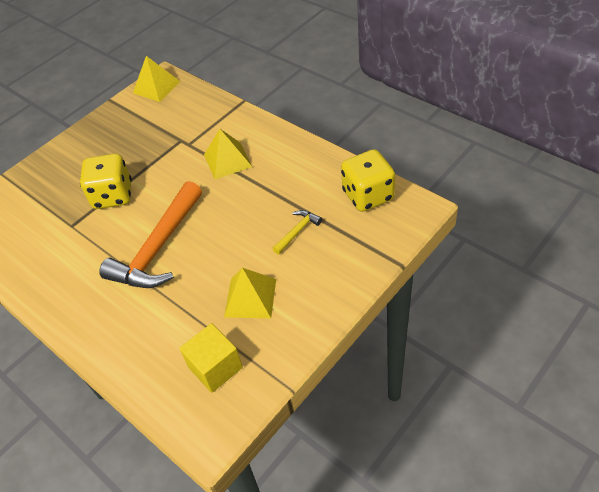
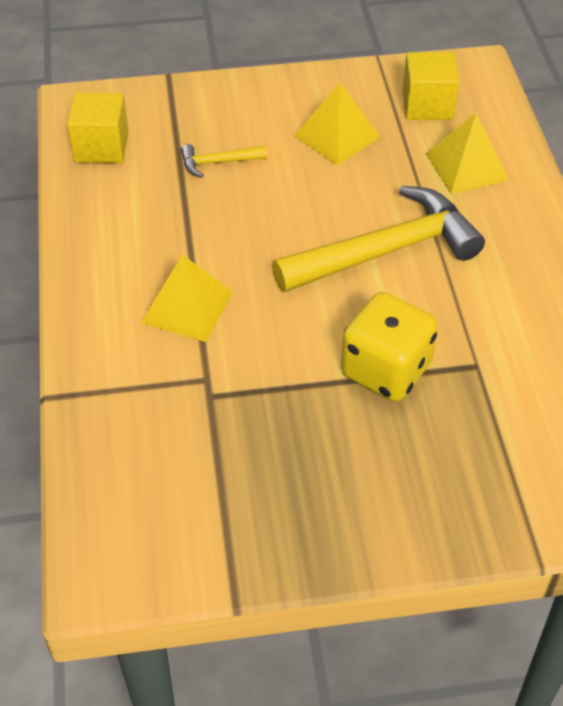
camera: 145 degrees left, 0 degrees up
orange hammer [99,181,202,288] -> yellow hammer [272,186,485,292]
yellow pyramid [133,56,180,102] -> yellow pyramid moved to [426,113,509,194]
yellow dice [341,149,395,212] -> yellow cube [67,92,129,163]

